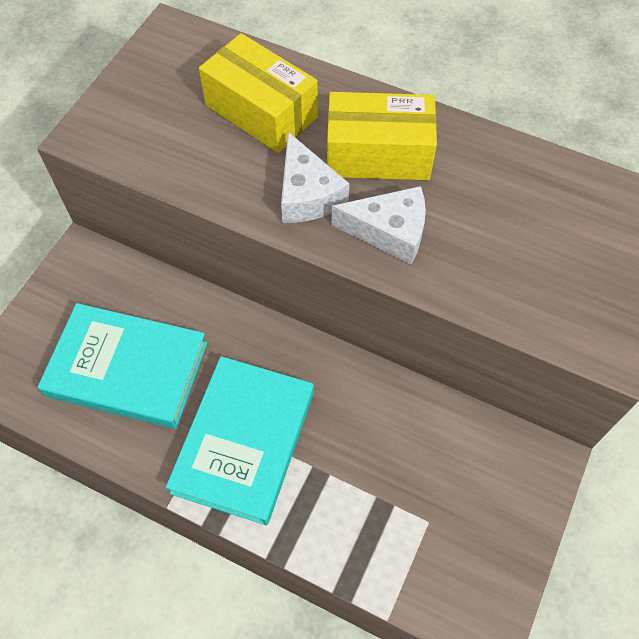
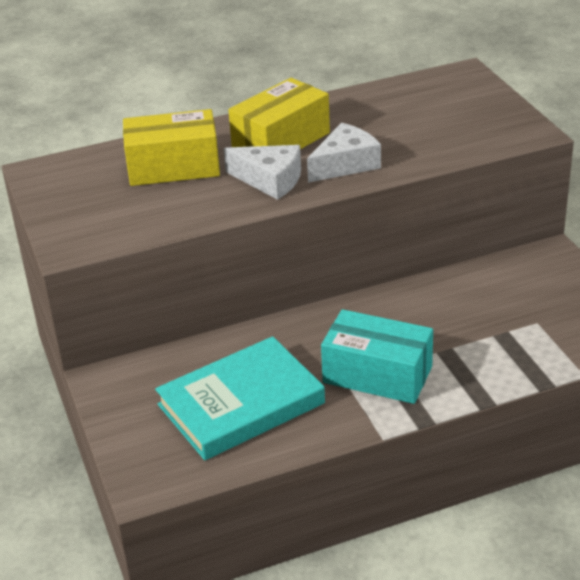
camera: 45 degrees left, 25 degrees down
turquoise book [166,356,314,525] -> turquoise box [321,309,433,404]

